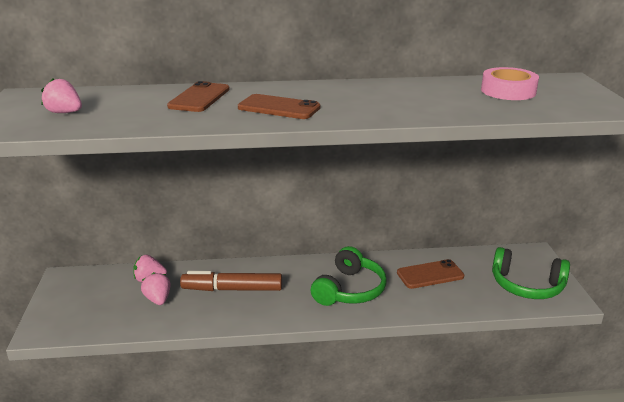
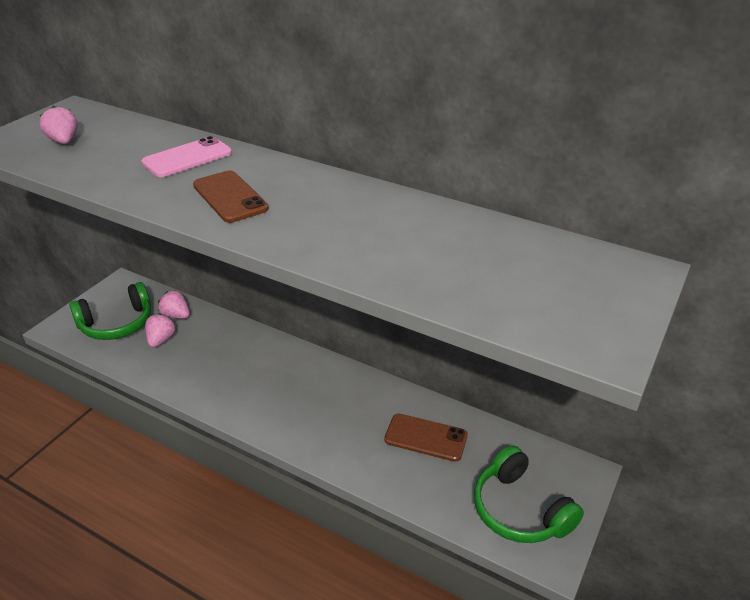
camera: 35 degrees right, 10 degrees up
brown phone [167,81,230,112] -> pink phone [142,136,232,177]
brown marker [180,271,282,291] -> none
green headphones [311,246,387,306] -> green headphones moved to [69,282,151,340]
pink tape [481,67,539,100] -> none

